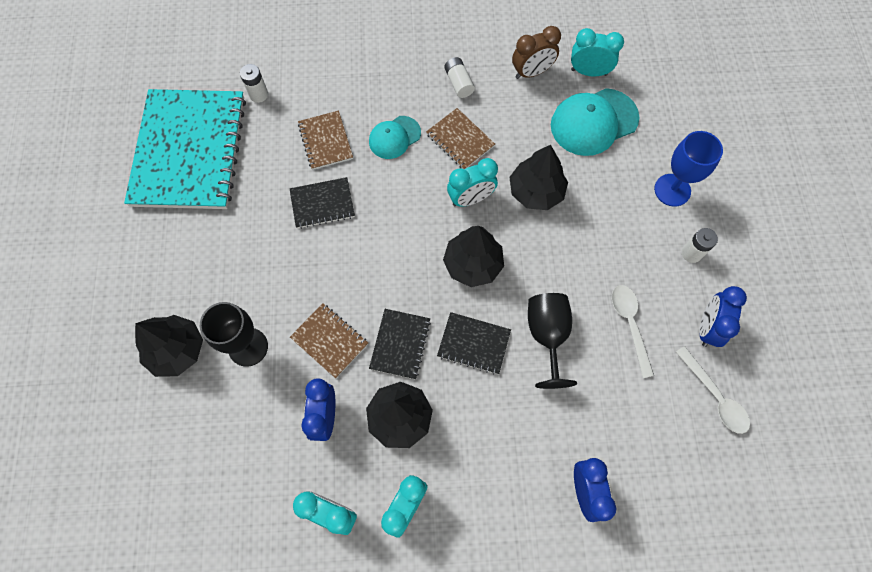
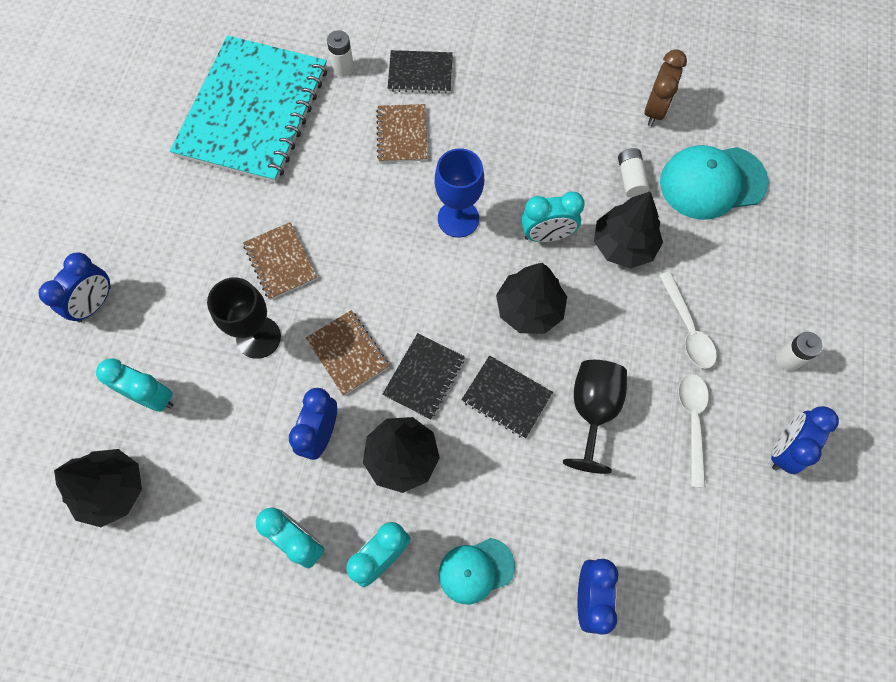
camera: 15 degrees right, 0 degrees up
black tree [135,315,203,377] -> black tree moved to [54,449,142,527]
black notebook [290,177,355,229] -> black notebook moved to [388,50,453,94]
turquoise cap [369,116,421,159] -> turquoise cap moved to [439,538,515,604]
brown notebook [426,108,495,169] -> brown notebook moved to [243,222,317,300]
white battery [444,57,475,98] -> white battery moved to [618,148,649,198]
brown clock [512,26,561,79] -> brown clock turned 60 degrees counterclockwise [644,49,687,126]
turquoise clock [571,28,624,77] -> turquoise clock moved to [96,359,173,412]
blue goblet [654,131,723,207] -> blue goblet moved to [435,148,484,238]
white spoon [676,346,750,434] -> white spoon moved to [659,272,717,369]
none -> blue clock [38,252,111,323]

